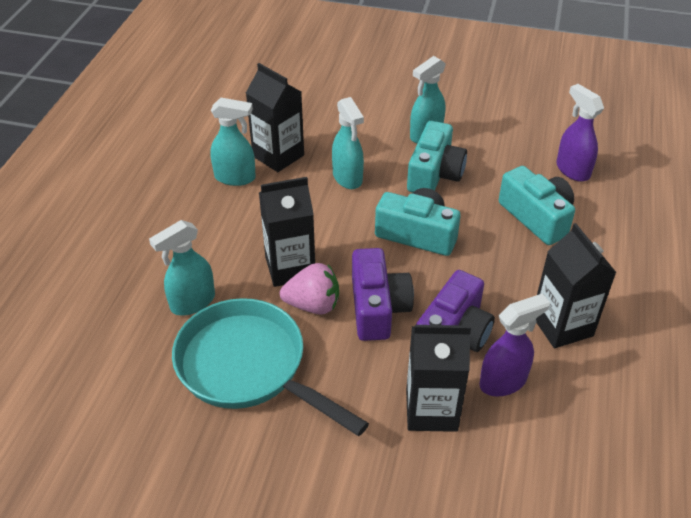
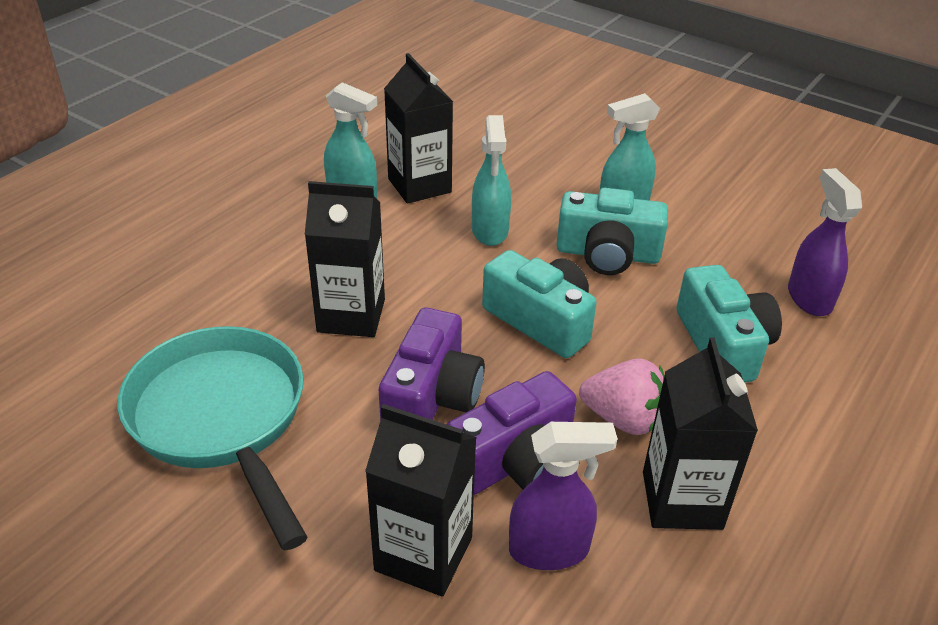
camera: 20 degrees right, 5 degrees down
turquoise spray bottle [149,220,215,316] -> none
pink strawberry [280,263,339,314] -> pink strawberry moved to [579,359,664,435]
turquoise camera [407,121,467,192] -> turquoise camera turned 60 degrees clockwise [556,188,668,275]

